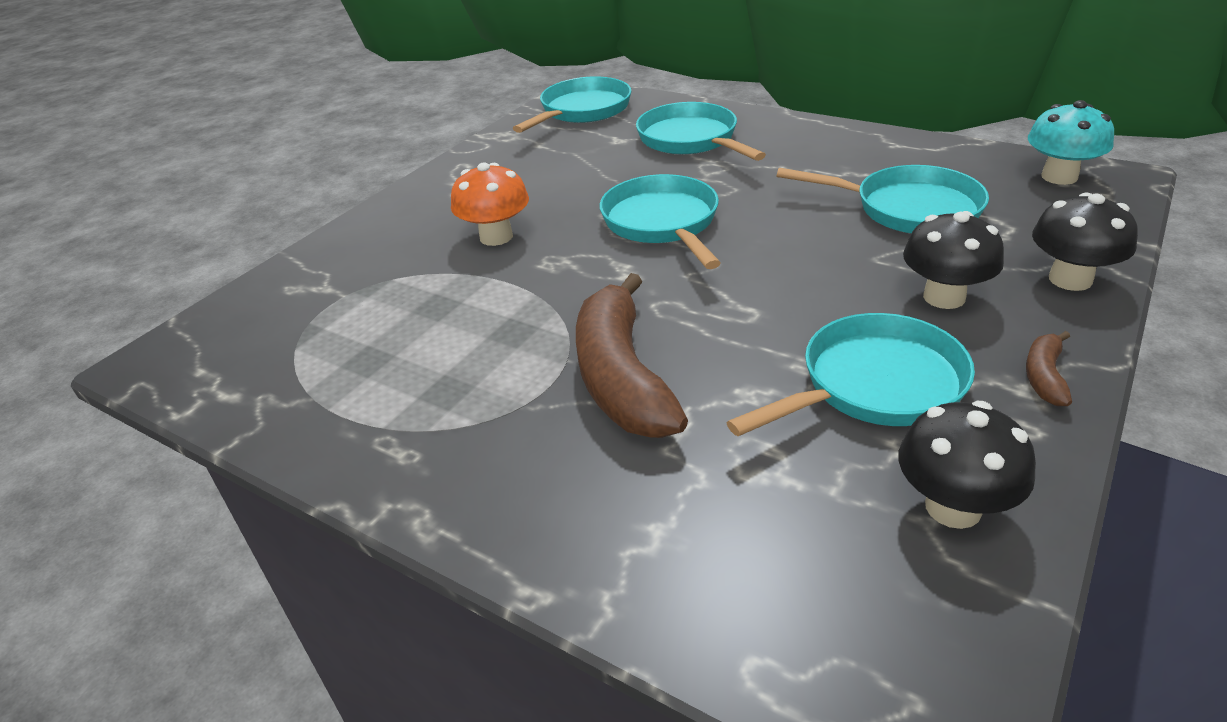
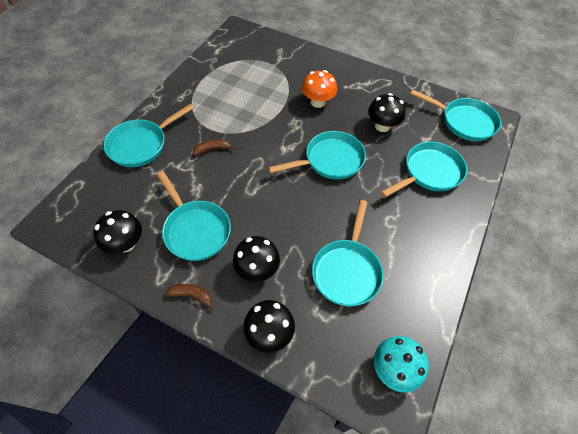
camera: 80 degrees right, 20 degrees up
brown banana [576,273,688,438] -> brown banana [193,139,235,155], size x0.44
none -> turquoise pan [104,104,194,167]
none -> black mushroom [368,93,406,132]

